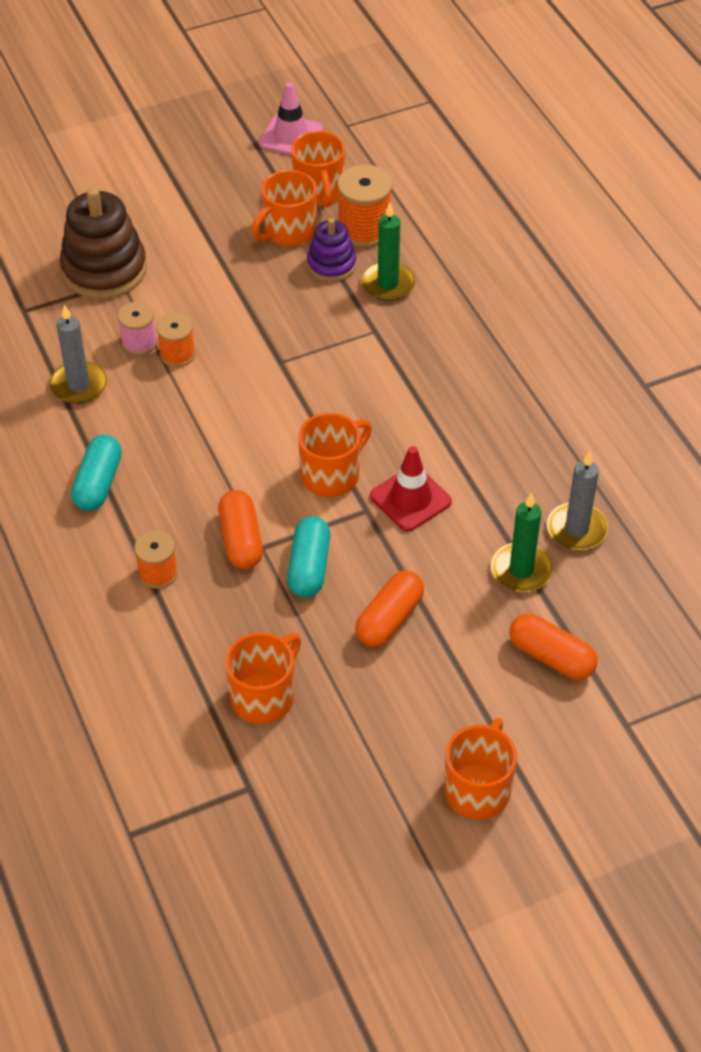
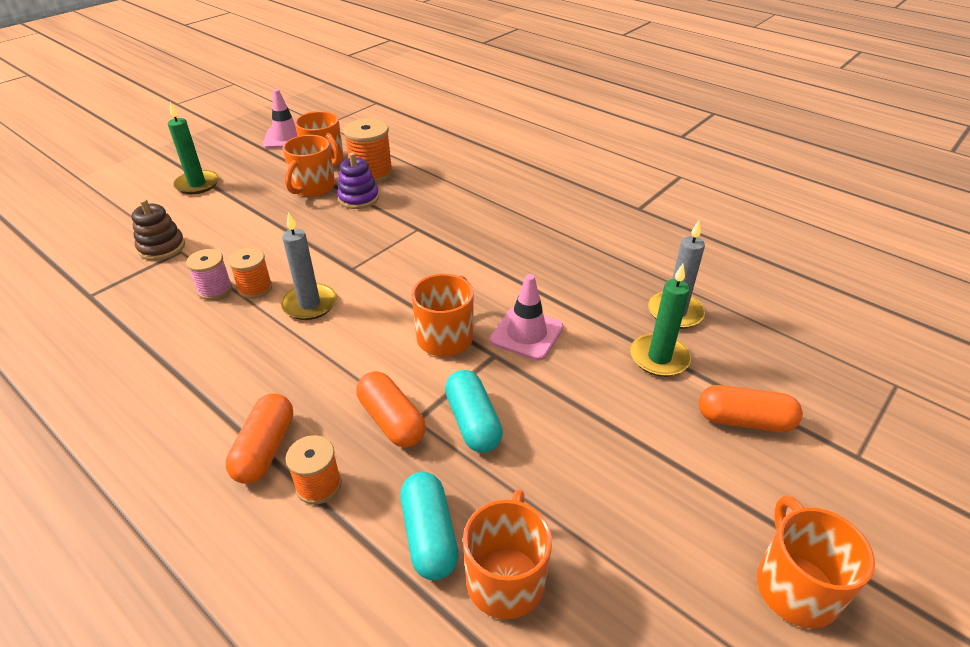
camera: 25 degrees left, 10 degrees down
grey candle [49,304,107,404] -> grey candle moved to [281,212,337,320]
brown stacking toy [60,187,147,299] -> brown stacking toy [132,199,185,261], size x0.58
turquoise capsule [71,435,122,511] -> turquoise capsule moved to [401,472,458,580]
orange capsule [355,570,424,647] -> orange capsule moved to [225,394,293,484]
green candle [361,203,415,301] -> green candle moved to [168,102,219,194]
red traffic cone [370,446,452,531] -> pink traffic cone [490,274,563,361]

